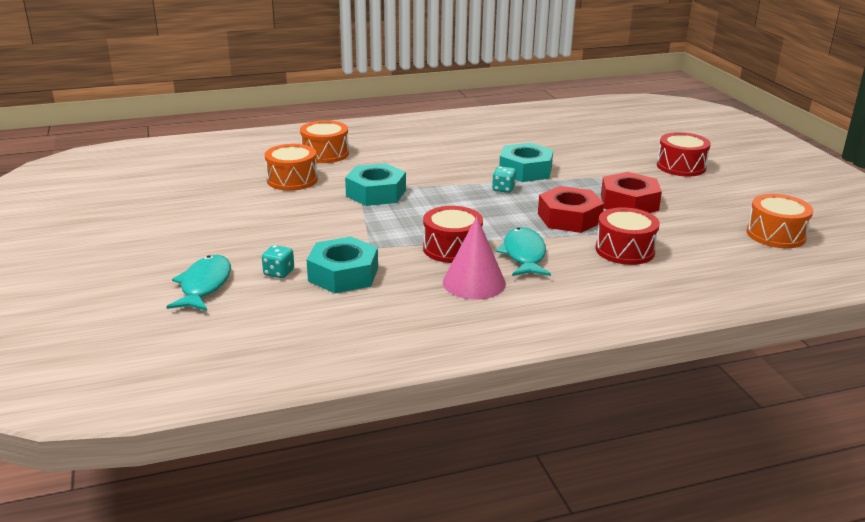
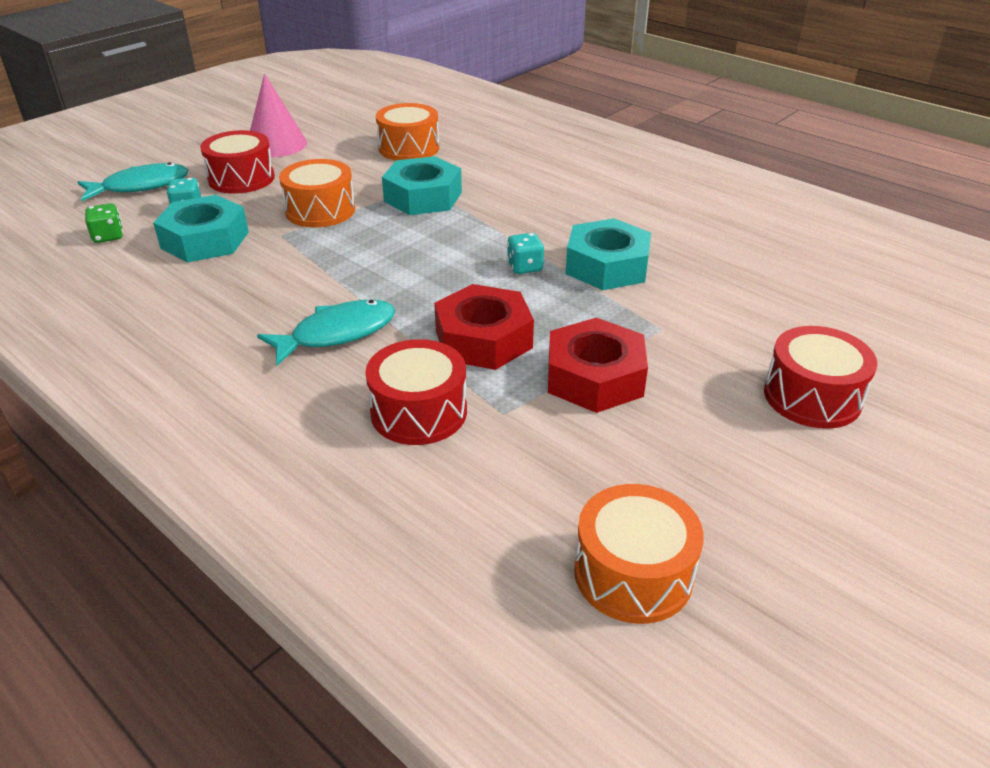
camera: 60 degrees right, 10 degrees up
orange drum [300,120,349,163] -> orange drum moved to [279,159,355,228]
red drum [423,206,483,263] -> red drum moved to [200,130,275,194]
pink cone [443,216,506,299] -> pink cone moved to [250,73,307,157]
none -> green dice [85,203,123,243]

